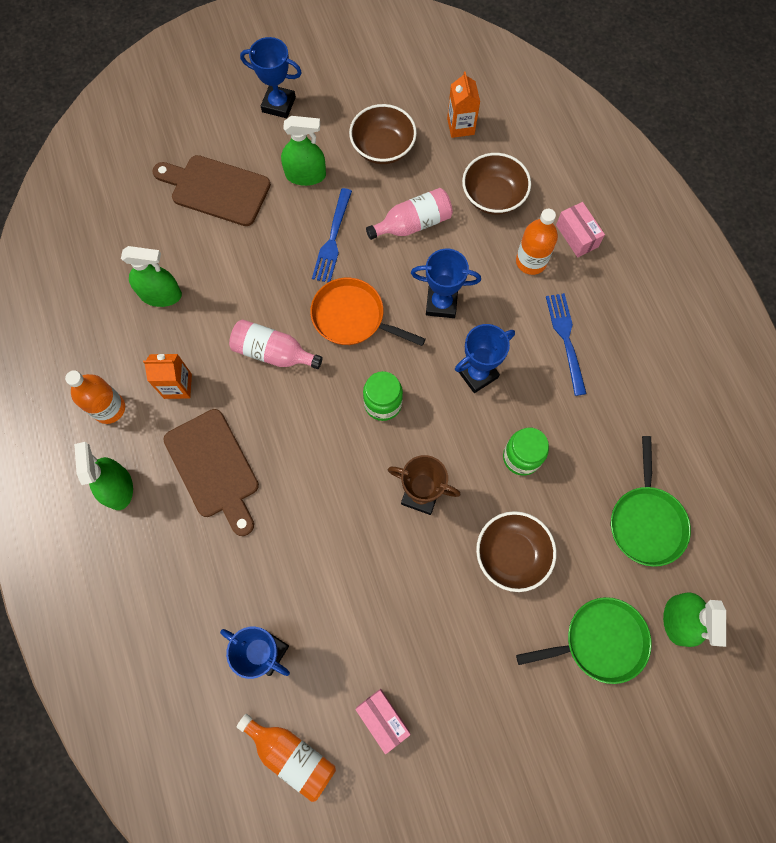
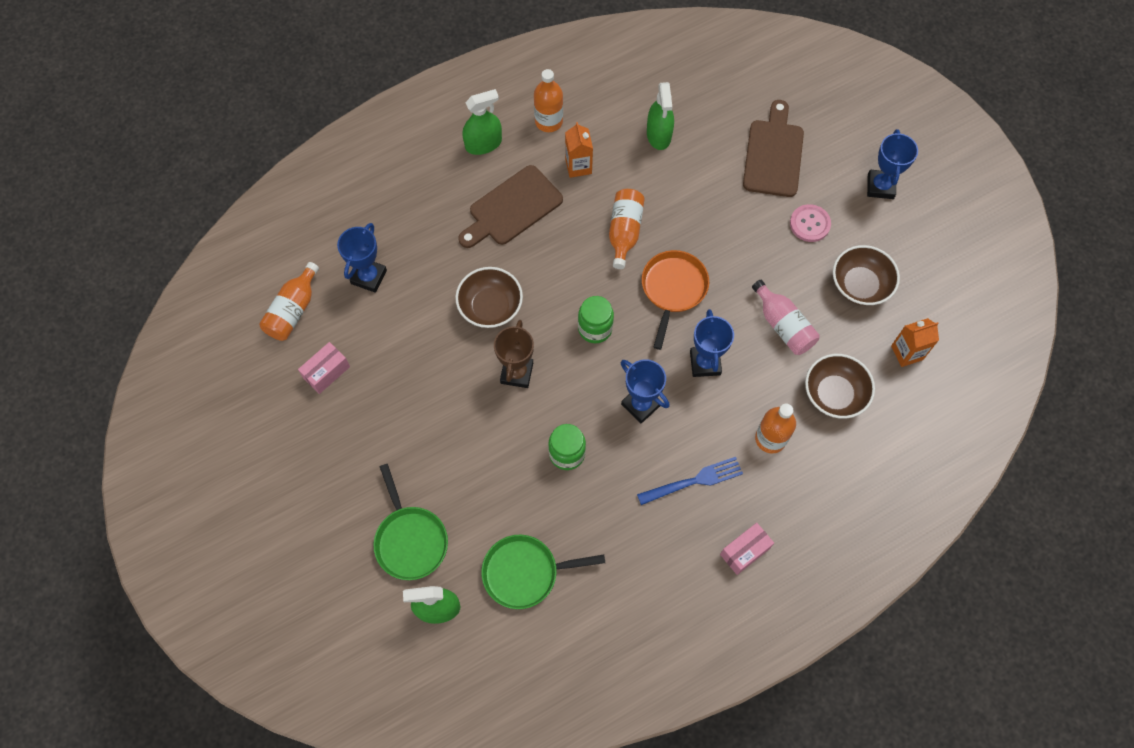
camera: 80 degrees right, 5 degrees down
pink bottle [229,319,323,369] -> orange bottle [609,189,645,269]
green spray bottle [281,116,326,186] -> pink button [790,204,831,242]
blue fork [312,188,352,282] -> none
brown bowl [476,511,557,592] -> brown bowl moved to [455,267,523,328]
pink box [556,202,605,257] -> pink box moved to [720,523,774,575]

